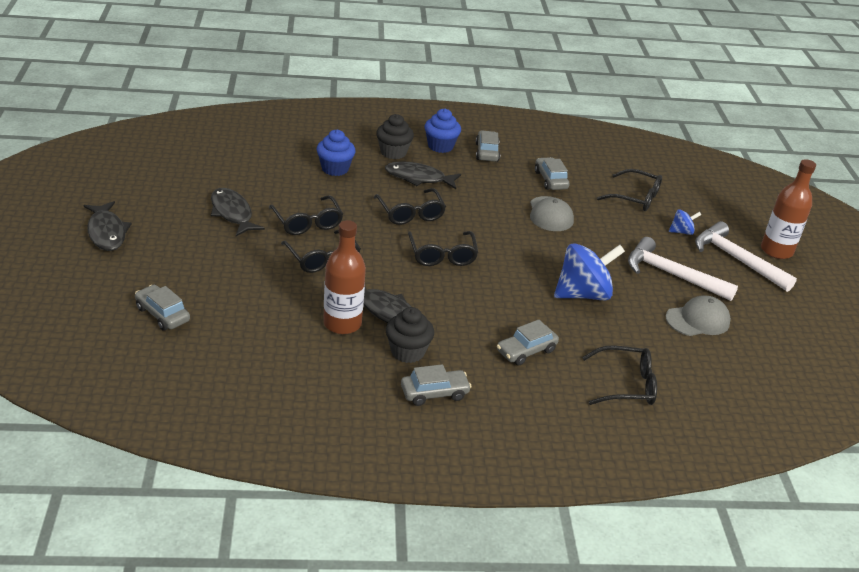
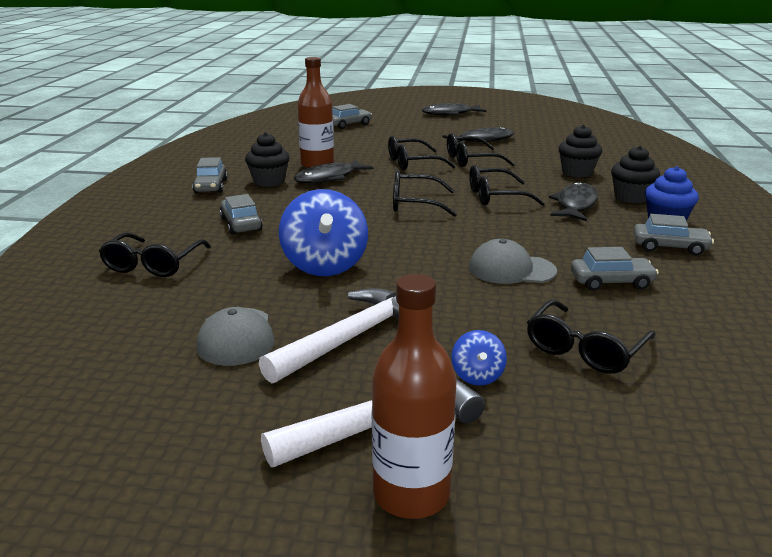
camera: 105 degrees right, 10 degrees down
blue cupcake [316,130,356,176] -> black cupcake [559,125,602,177]

